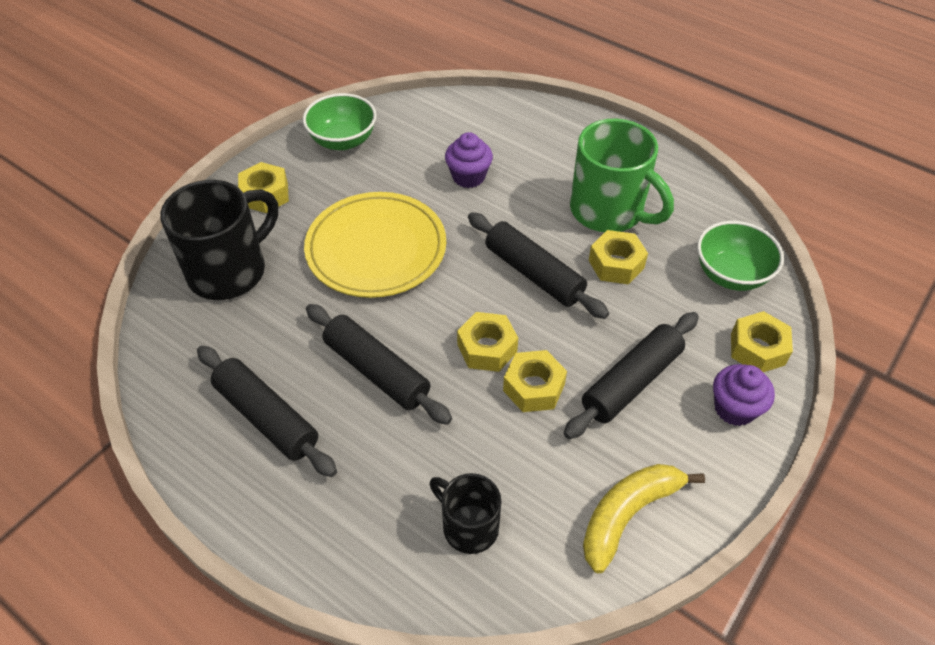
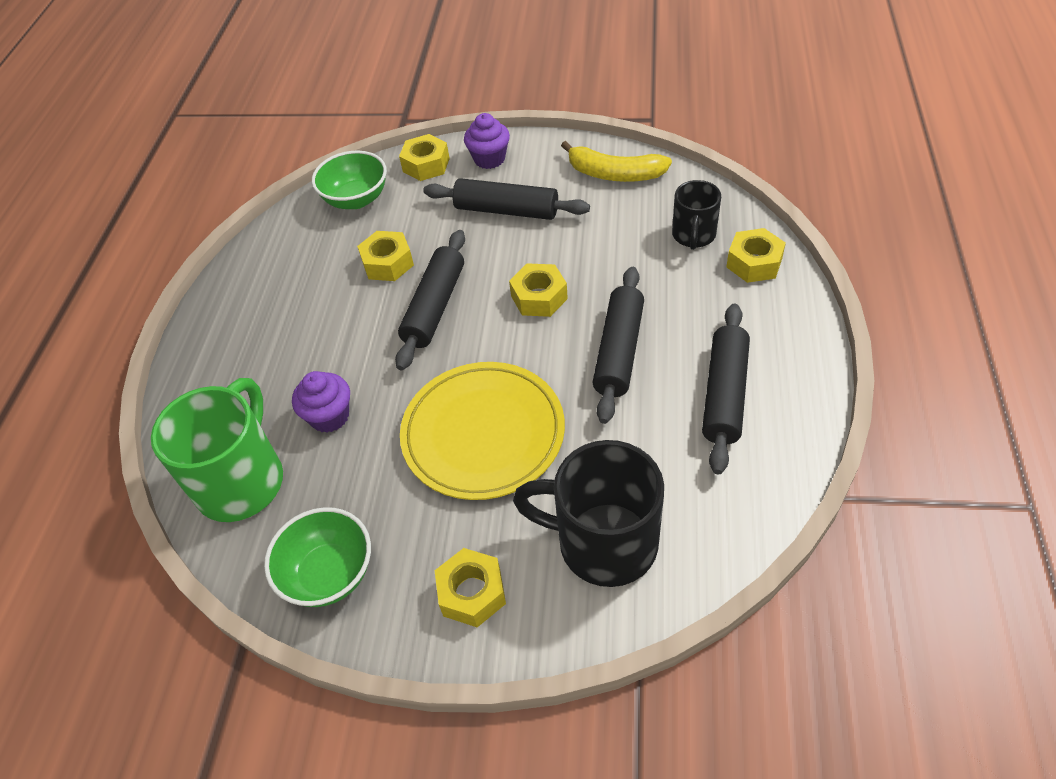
camera: 115 degrees left, 0 degrees up
yellow nut [503,350,567,412] -> yellow nut moved to [726,228,786,283]
green mug [570,119,674,232] -> green mug moved to [151,378,283,522]

